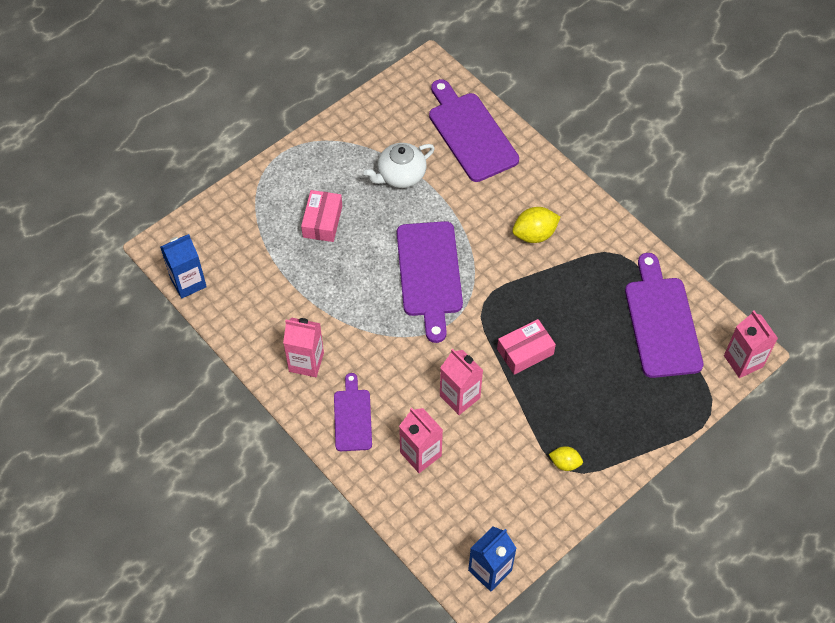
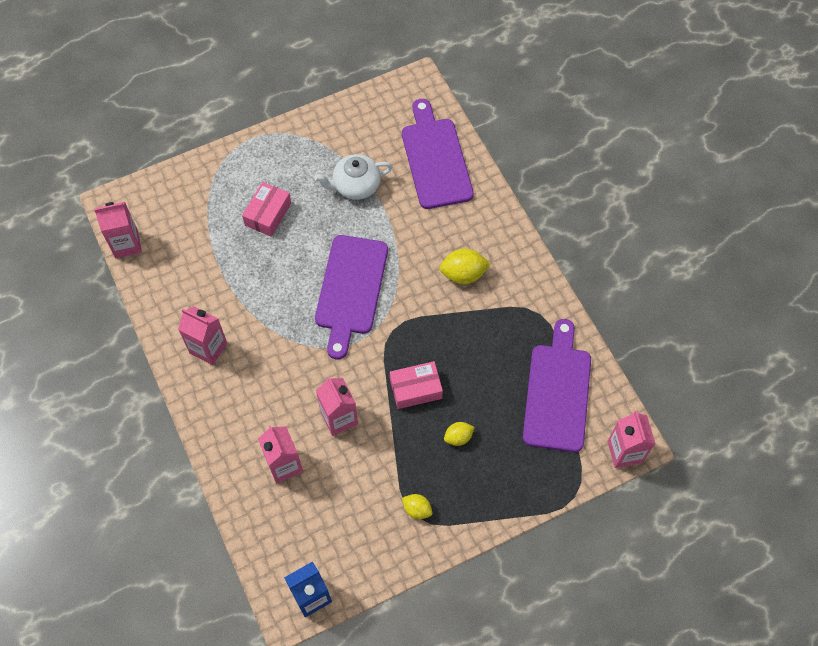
camera: 15 degrees right, 5 degrees up
blue carton [160,234,207,299] -> pink carton [94,202,142,258]
purple cutting board [334,373,372,451] -> none
none -> yellow lemon [444,422,475,446]

